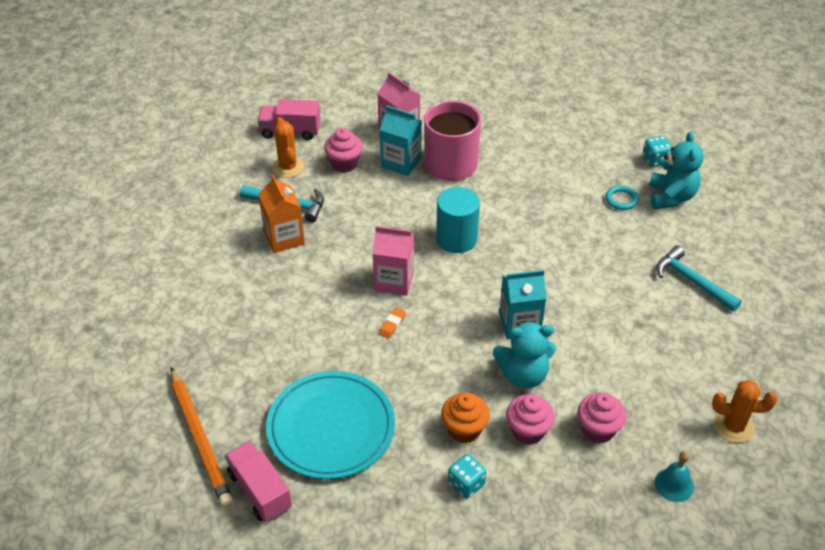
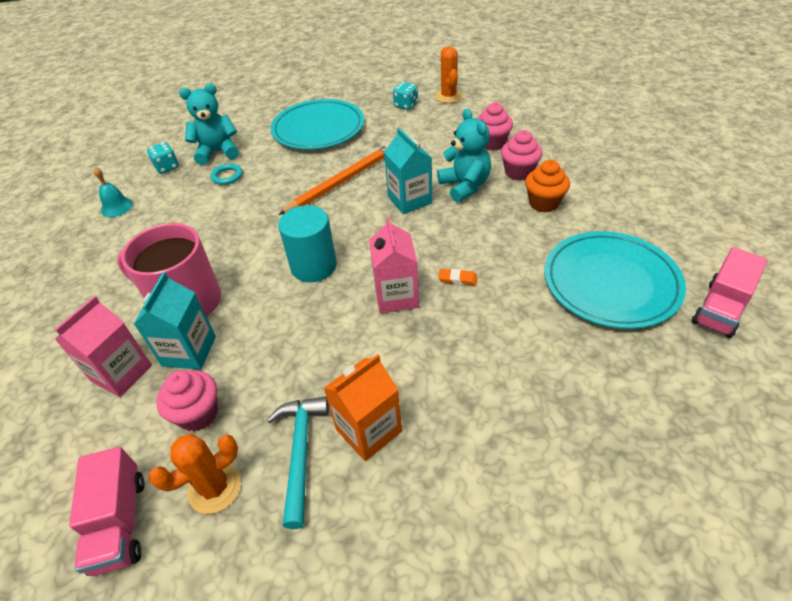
camera: 105 degrees left, 0 degrees up
orange pencil [171,367,233,508] -> orange pencil moved to [279,144,389,215]
turquoise dice [448,454,486,498] -> turquoise dice moved to [393,82,418,110]
turquoise bell [655,451,694,502] -> turquoise bell moved to [93,167,133,217]
turquoise hammer [656,245,742,312] -> turquoise plate [270,99,364,150]

